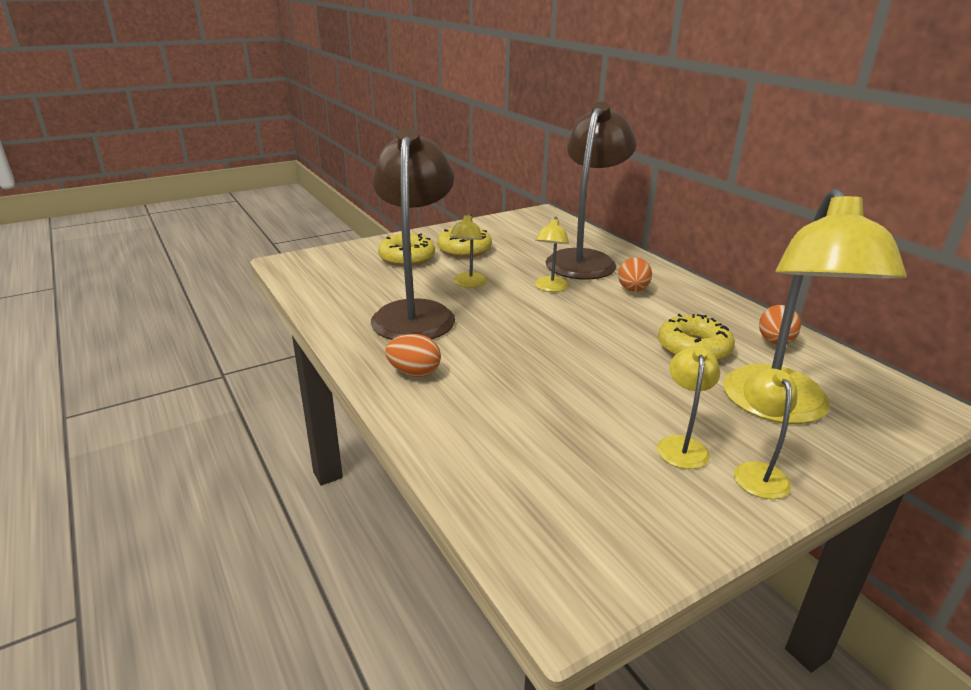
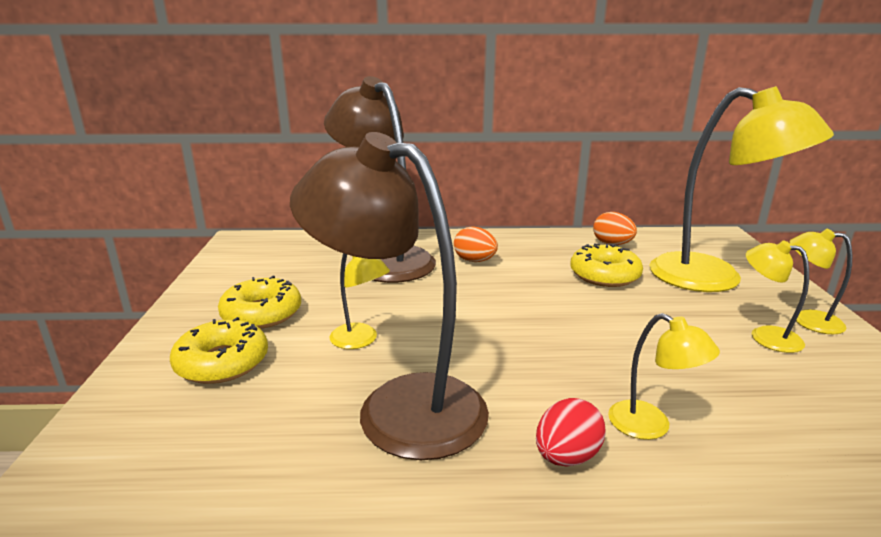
camera: 60 degrees left, 5 degrees down
orange egg [385,334,441,377] -> red egg [536,398,606,467]
yellow lamp [535,217,569,292] -> yellow lamp moved to [608,313,720,440]

